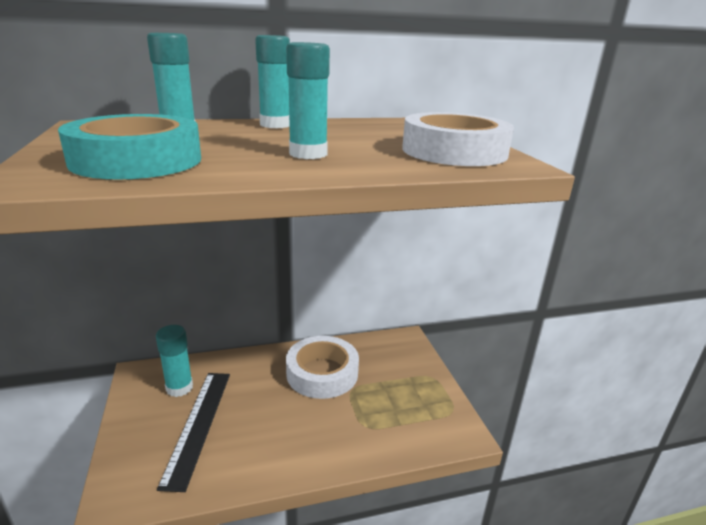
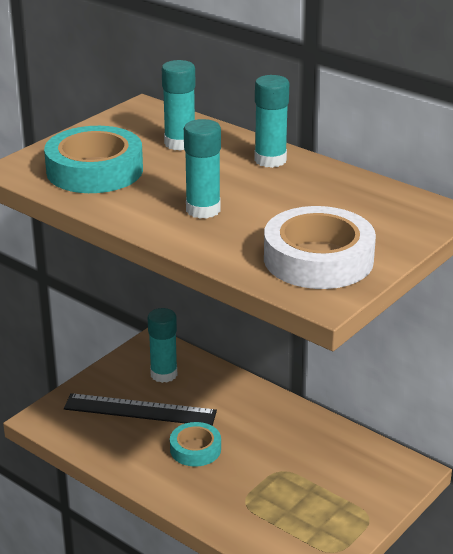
camera: 55 degrees right, 5 degrees up
black ruler [157,373,230,492] -> black ruler turned 45 degrees clockwise [64,393,217,426]
white tape [286,336,359,399] -> none
none -> turquoise tape [170,422,221,467]

